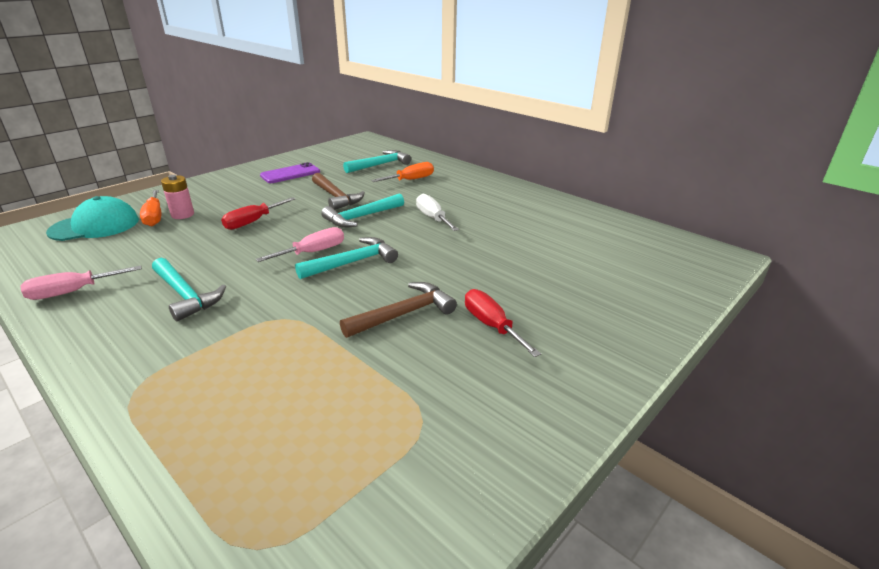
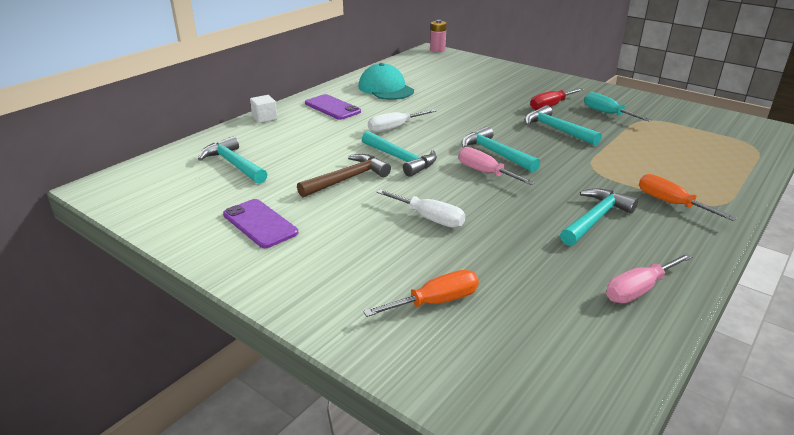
camera: 95 degrees left, 0 degrees up
pink screwdriver [20,265,142,300] -> pink screwdriver turned 90 degrees clockwise [606,253,692,303]
turquoise cap [46,196,139,241] -> turquoise cap moved to [358,63,414,100]
pink battery [161,175,194,219] -> pink battery moved to [430,20,447,52]
red screwdriver [221,197,295,230] -> white screwdriver [377,189,465,228]
brown hammer [340,282,457,338] -> turquoise hammer [525,105,602,146]
orange screwdriver [371,162,434,182] -> orange screwdriver moved to [639,174,737,221]
none -> white cube [250,95,277,123]
none -> purple phone [305,94,361,120]
none -> turquoise screwdriver [584,92,652,122]

